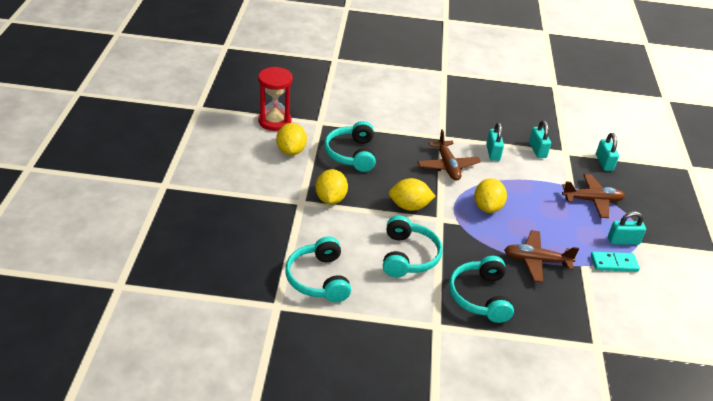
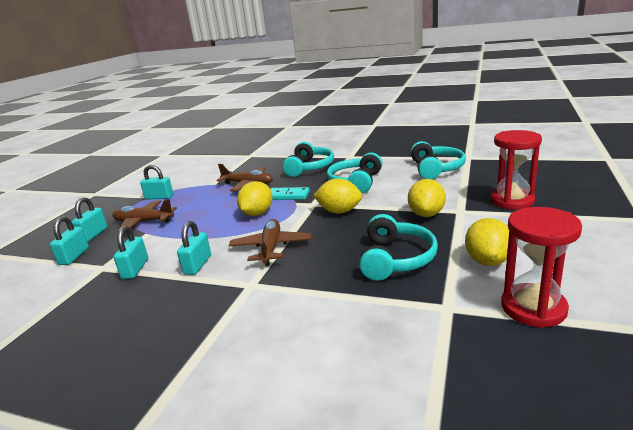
camera: 160 degrees left, 15 degrees down
turquoise domino [591,252,640,272] -> turquoise domino moved to [271,187,310,200]
none -> turquoise padlock [71,197,108,242]
none -> red hourglass [490,130,542,210]

